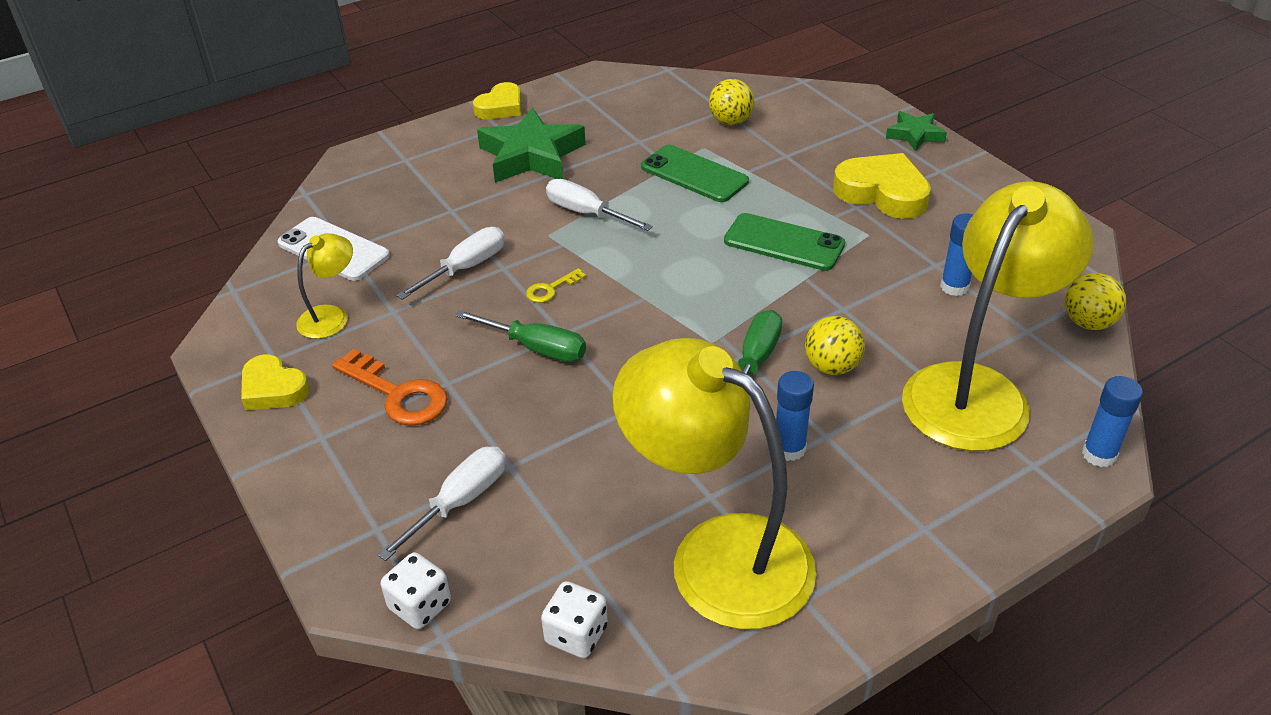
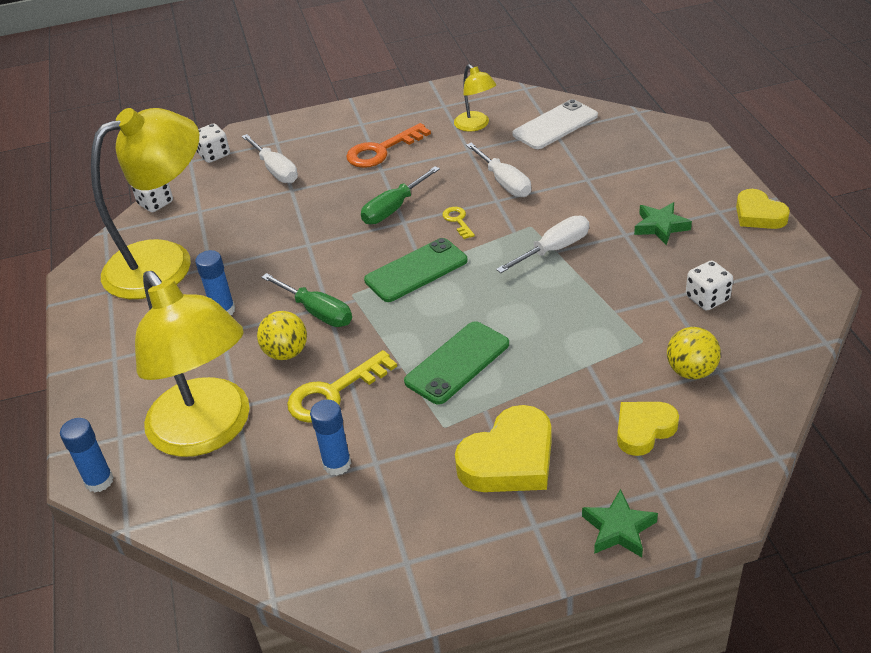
camera: 110 degrees right, 0 degrees up
yellow heart [241,355,310,410] -> yellow heart moved to [617,402,679,456]
green star [477,108,586,183] -> green star [634,202,692,245], size x0.54
green phone [641,145,749,202] -> green phone moved to [364,238,468,302]
yellow ball [1065,273,1126,330] -> none
none -> yellow key [287,350,397,423]
none -> white dice [686,260,733,311]

